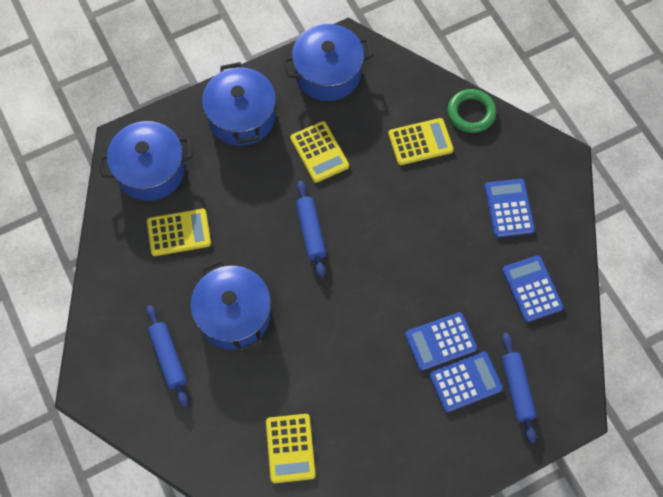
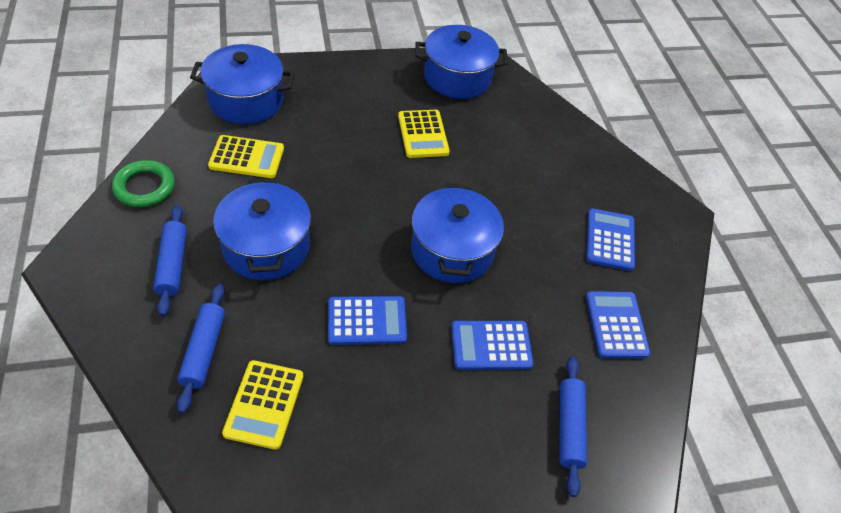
camera: 10 degrees right, 15 degrees down
blue pot [202,62,276,146] -> blue pot moved to [411,183,504,283]
blue rolling pin [296,180,326,278] -> blue rolling pin moved to [177,284,225,414]
yellow calculator [388,118,453,165] -> none
blue calculator [429,352,503,412] -> blue calculator moved to [328,296,407,345]
green ring [448,89,496,133] -> green ring moved to [112,160,175,207]

